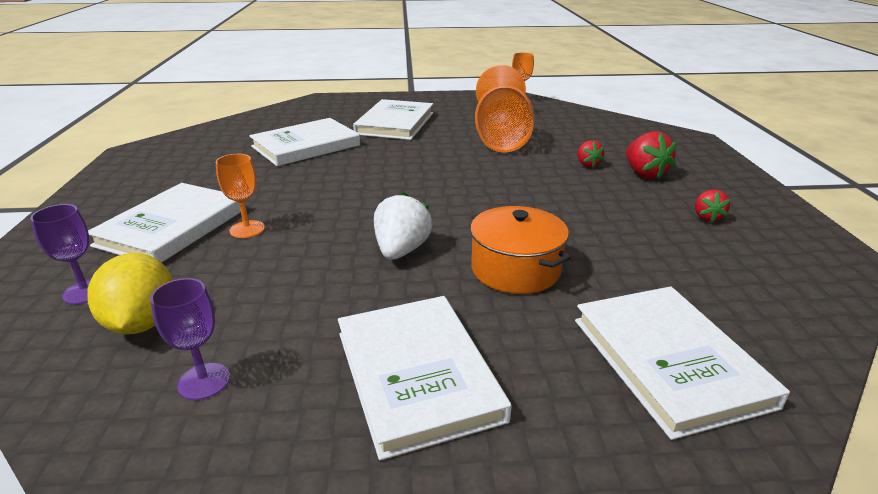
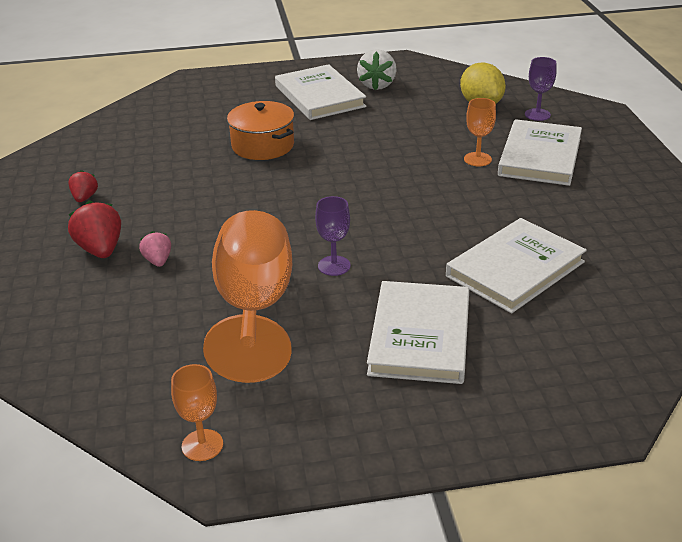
camera: 175 degrees right, 5 degrees up
purple goblet [150,278,230,400] -> purple goblet moved to [315,196,351,276]
white strawberry [374,192,433,260] -> white strawberry moved to [357,49,397,90]
white book [575,286,790,440] -> none
red strawberry [577,140,604,168] -> pink strawberry [139,231,171,267]

